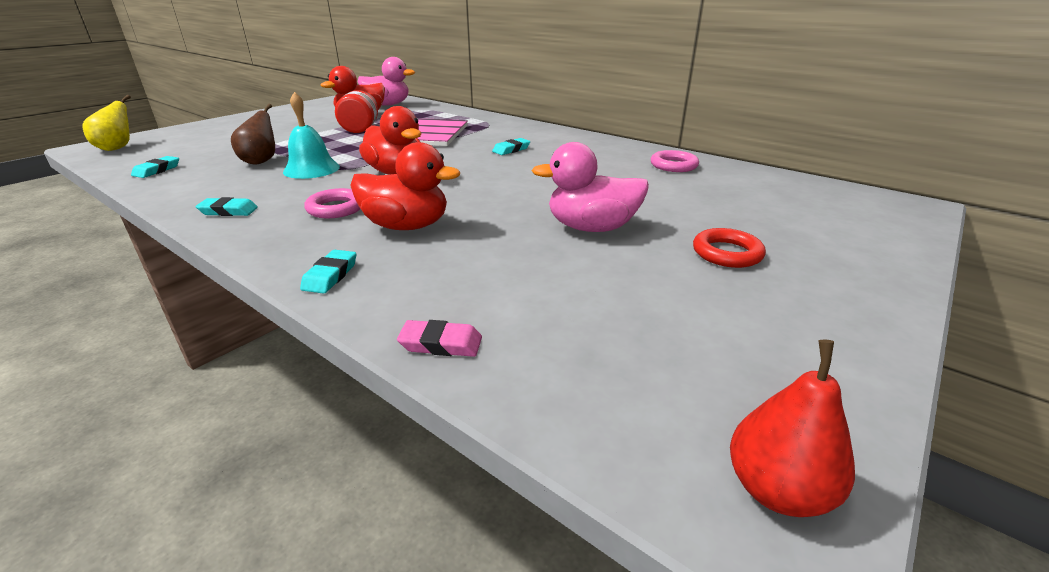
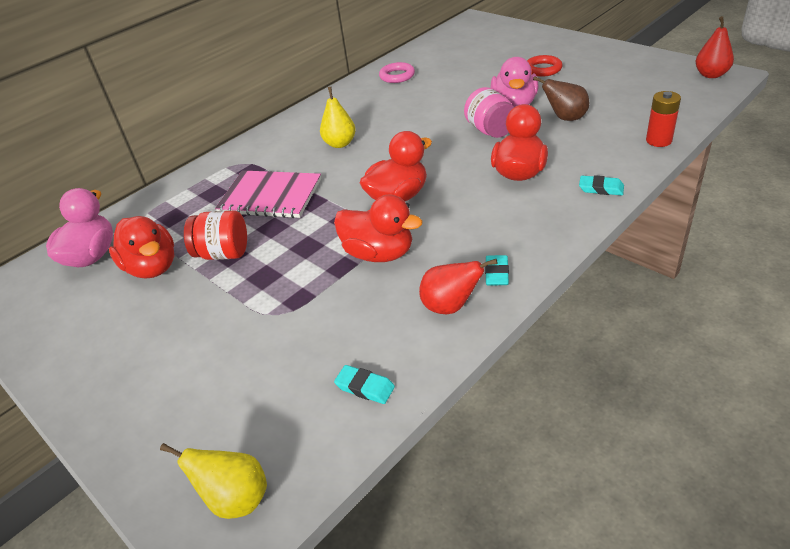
camera: 80 degrees left, 10 degrees up
brown pear [231,104,275,165] -> brown pear moved to [533,76,589,121]
turquoise bell [283,92,340,179] -> red duck [334,194,423,262]
pink ring [304,188,360,218] -> none
pink eraser [397,320,482,357] -> red battery [646,91,681,147]
turquoise eraser [492,138,530,155] -> yellow pear [320,87,356,148]
none -> red pear [419,259,497,314]
none -> pink jar [464,87,514,138]

